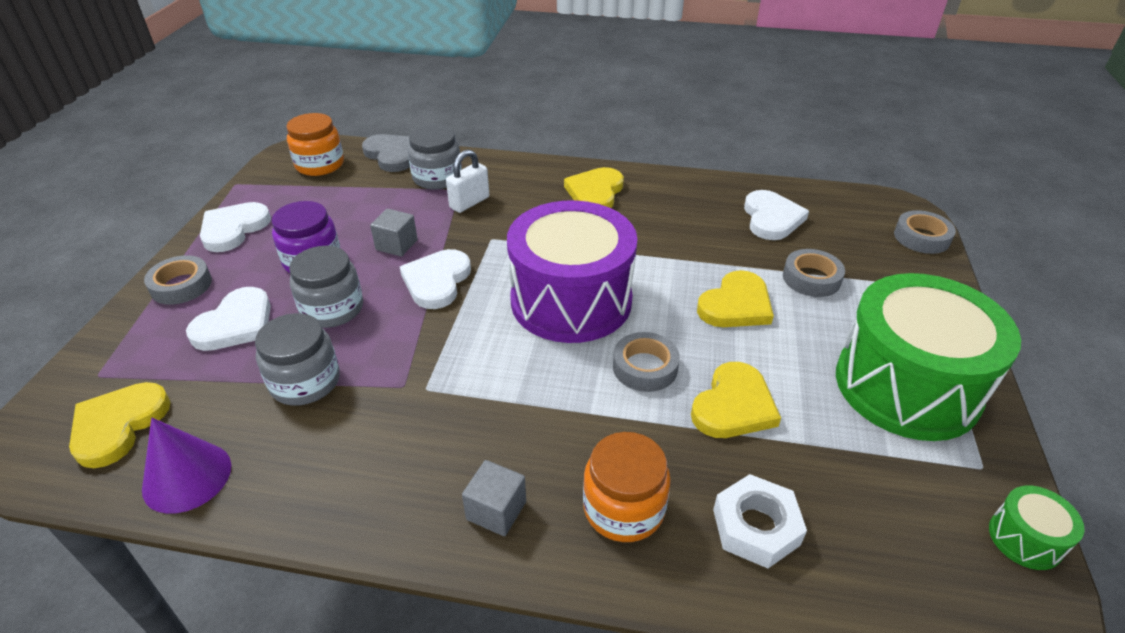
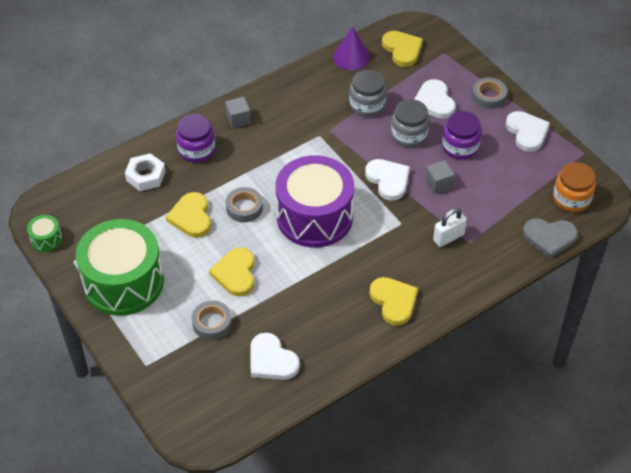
camera: 135 degrees right, 10 degrees up
grey jar [408,125,462,189] -> none
white padlock [446,150,489,213] -> white padlock turned 60 degrees clockwise [433,208,467,247]
orange jar [583,432,671,542] -> purple jar [176,114,215,162]
grey tape [894,210,956,254] -> none

